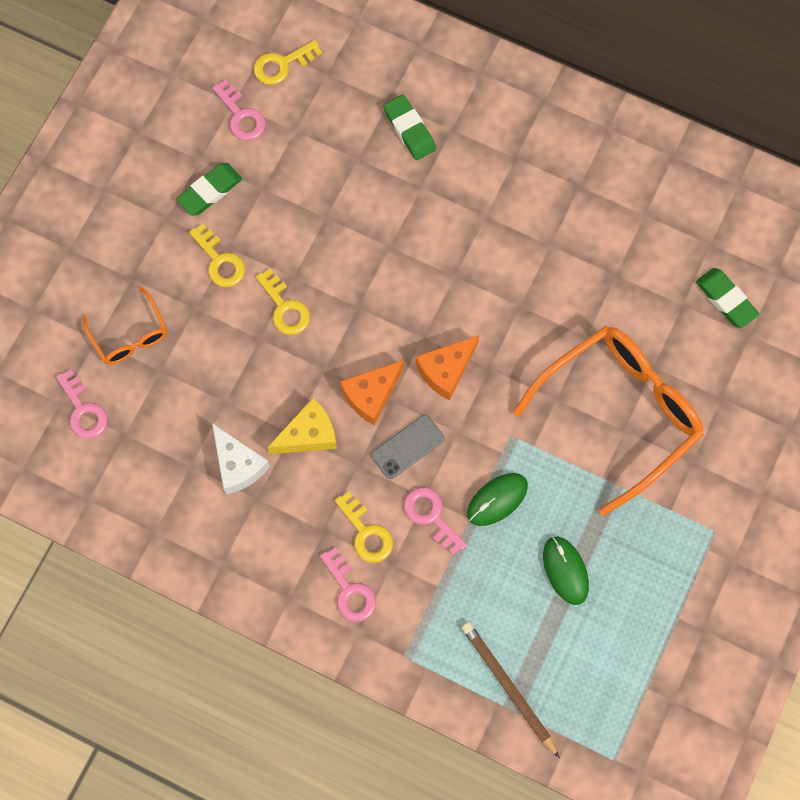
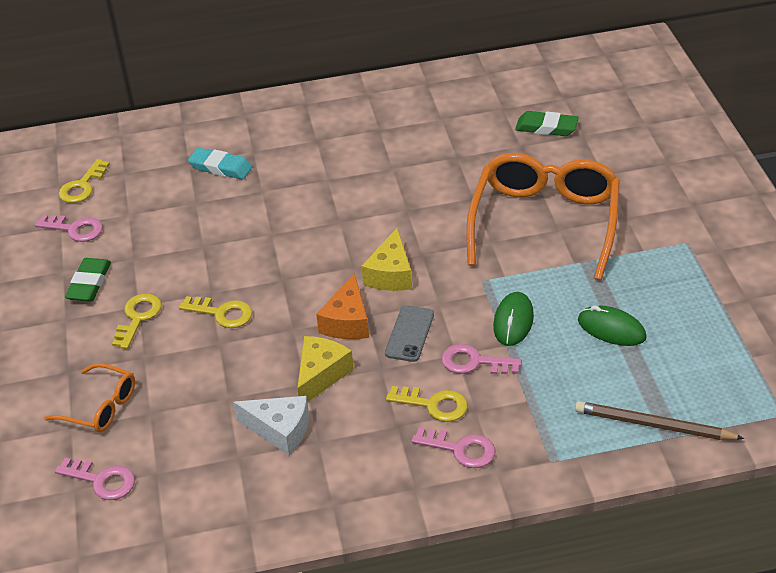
camera: 35 degrees left, 30 degrees down
yellow key [189,224,245,287] -> yellow key turned 90 degrees counterclockwise [112,294,162,349]
green eraser [383,95,436,160] -> turquoise eraser [188,148,253,180]
orange cheese [416,335,479,400] -> yellow cheese [362,228,412,291]

